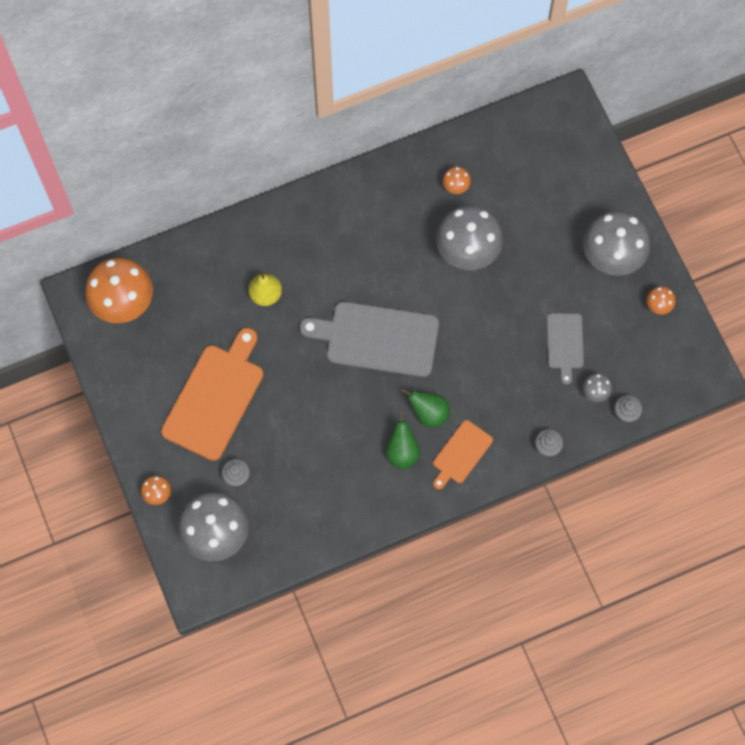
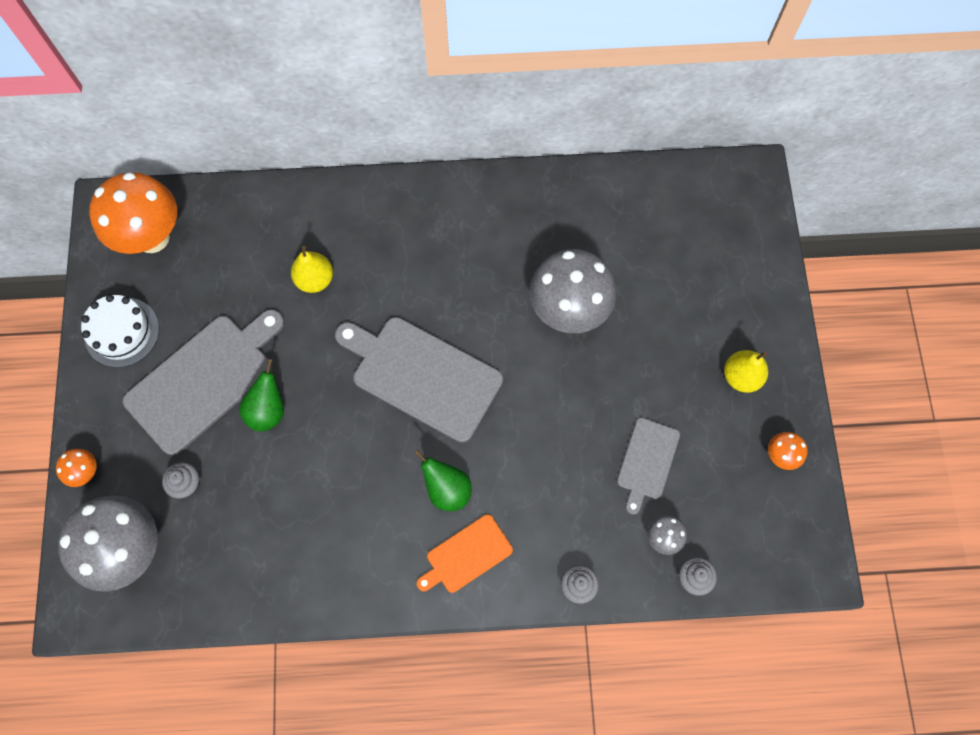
camera: 20 degrees right, 0 degrees up
orange cutting board [161,328,263,461] -> grey cutting board [123,309,285,455]
green pear [386,411,420,469] -> green pear moved to [239,359,284,432]
orange mushroom [442,167,471,194] -> none
grey mushroom [583,211,650,276] -> yellow pear [724,350,768,393]
none -> white cake [81,294,159,368]

